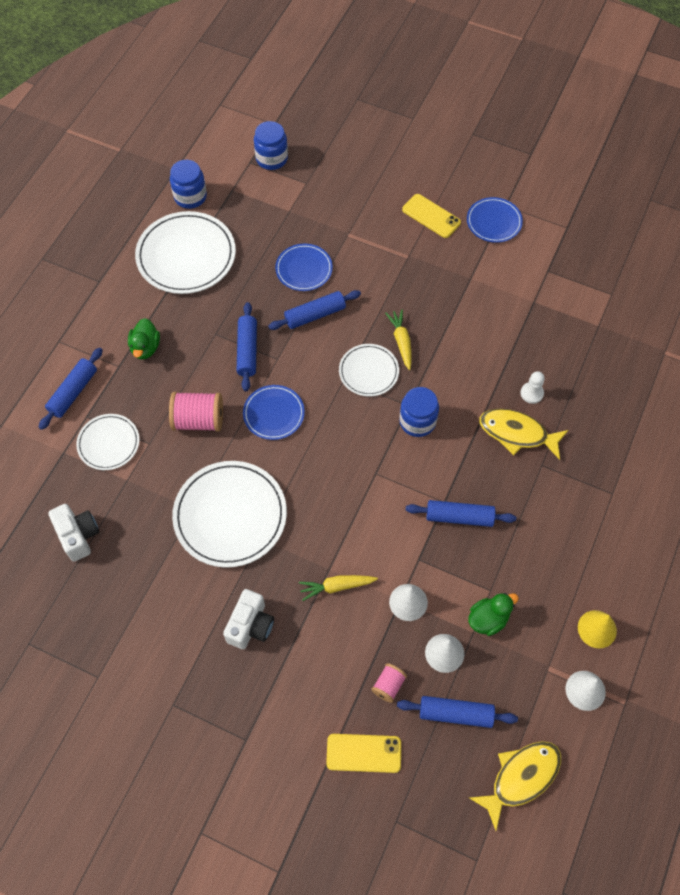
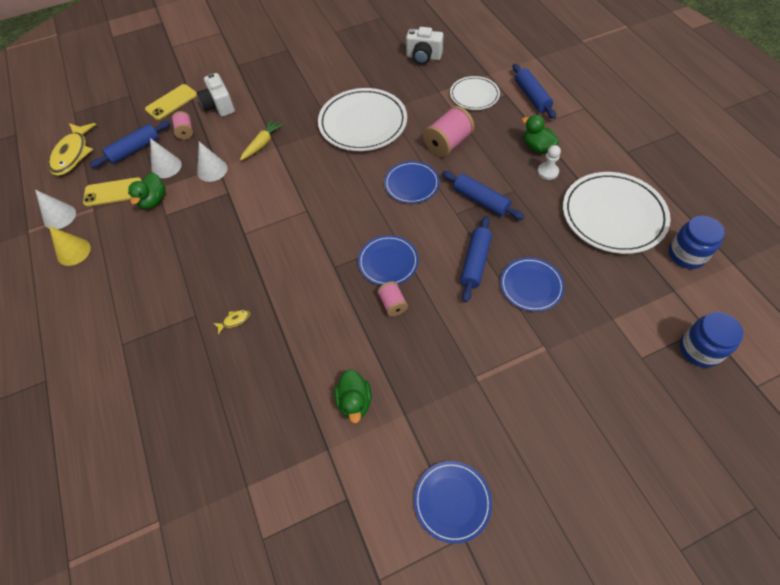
camera: 135 degrees right, 5 degrees down
white camera [223,589,274,649] -> white camera moved to [197,73,235,117]
white plate [339,344,399,397] -> blue plate [358,235,419,285]
yellow carrot [385,310,411,370] -> pink spool [377,281,408,316]
blue jar [399,387,439,437] -> none
yellow phone [402,194,461,238] -> yellow phone moved to [83,177,142,206]
blue rolling pin [406,500,516,527] -> none
yellow fish [480,409,568,460] -> yellow fish [213,310,250,335], size x0.41
white pawn [520,371,545,404] -> white pawn moved to [537,145,561,180]
none -> green duck [334,369,372,423]

